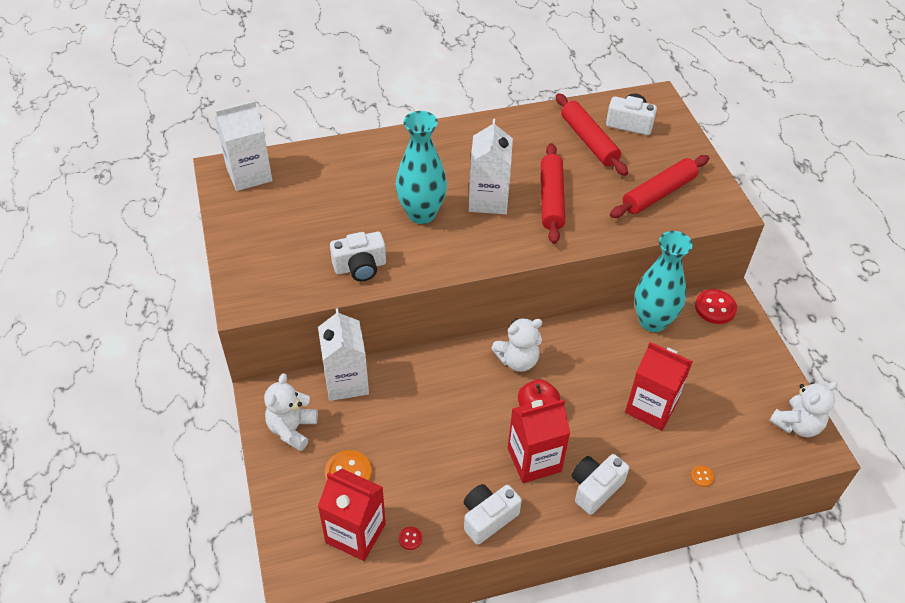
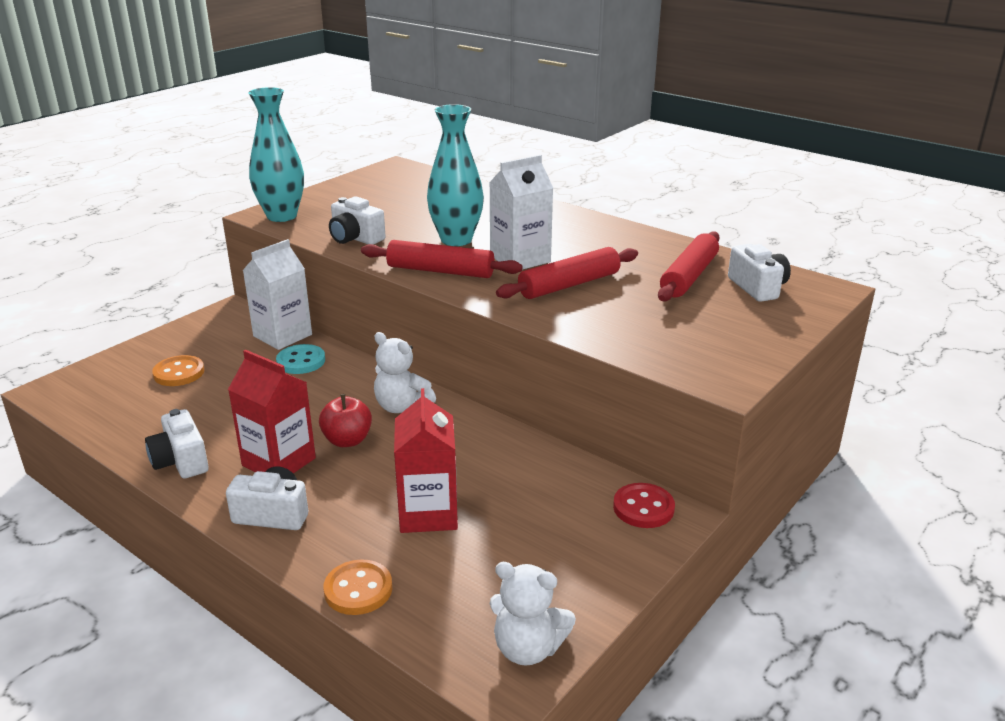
camera: 55 degrees right, 20 degrees down
white carton [215,100,272,191] -> none
white teddy bear [264,373,318,451] -> none
red carton [318,469,386,561] -> none
red button [399,527,422,550] -> none
white camera [464,484,522,545] -> white camera turned 135 degrees counterclockwise [145,409,209,478]
red rolling pin [610,155,709,218] -> red rolling pin moved to [361,240,523,278]
turquoise vase [634,231,693,332] -> turquoise vase moved to [248,87,304,222]
orange button [691,466,714,487] -> orange button [323,560,392,615], size x2.07
none -> turquoise button [276,344,325,374]

